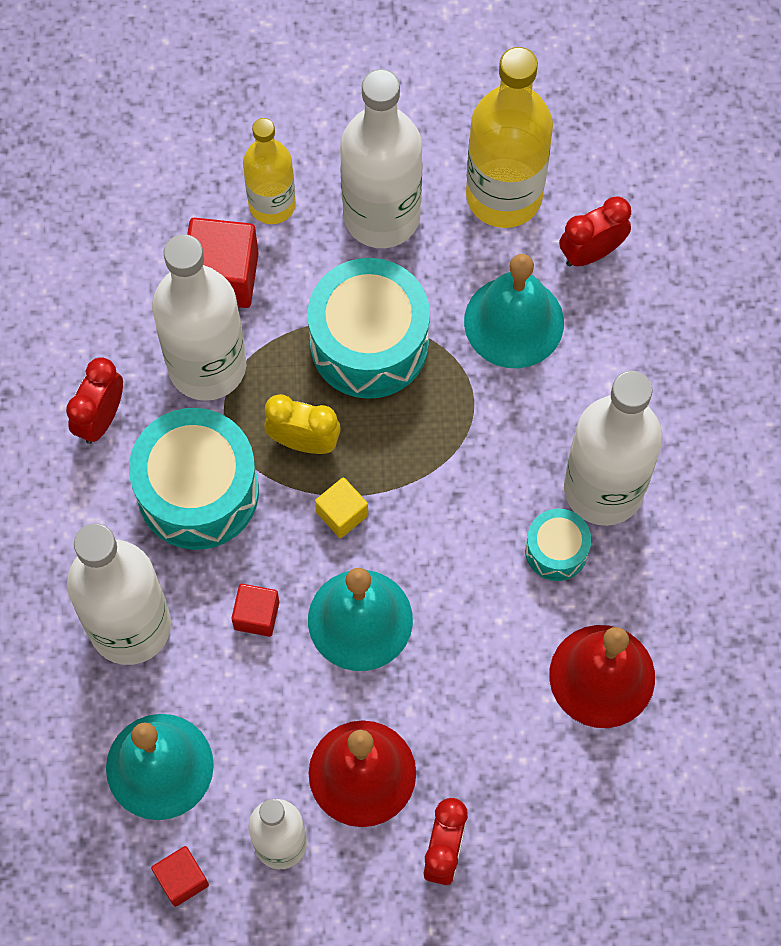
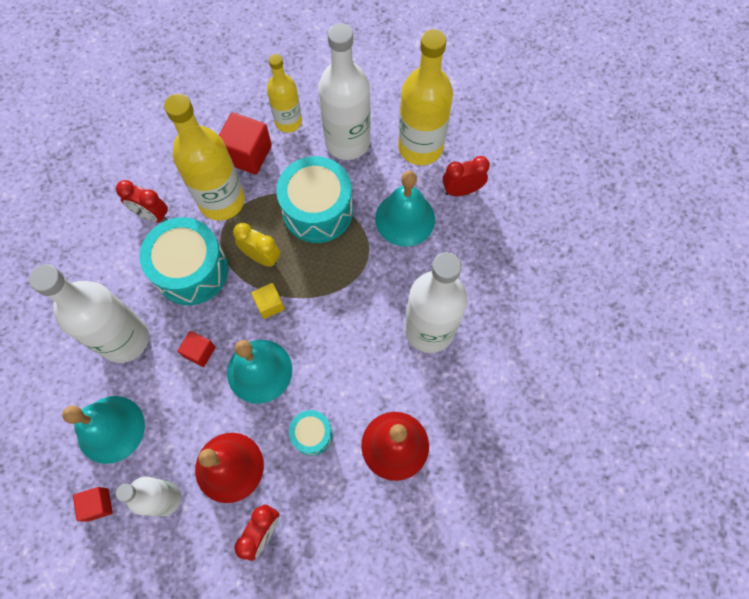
camera: 15 degrees right, 0 degrees up
red clock [66,358,123,444] -> red clock turned 105 degrees counterclockwise [116,180,168,223]
white bottle [152,234,246,401] -> yellow bottle [164,94,245,221]
turquoise drum [525,509,591,581] -> turquoise drum moved to [289,410,333,456]

